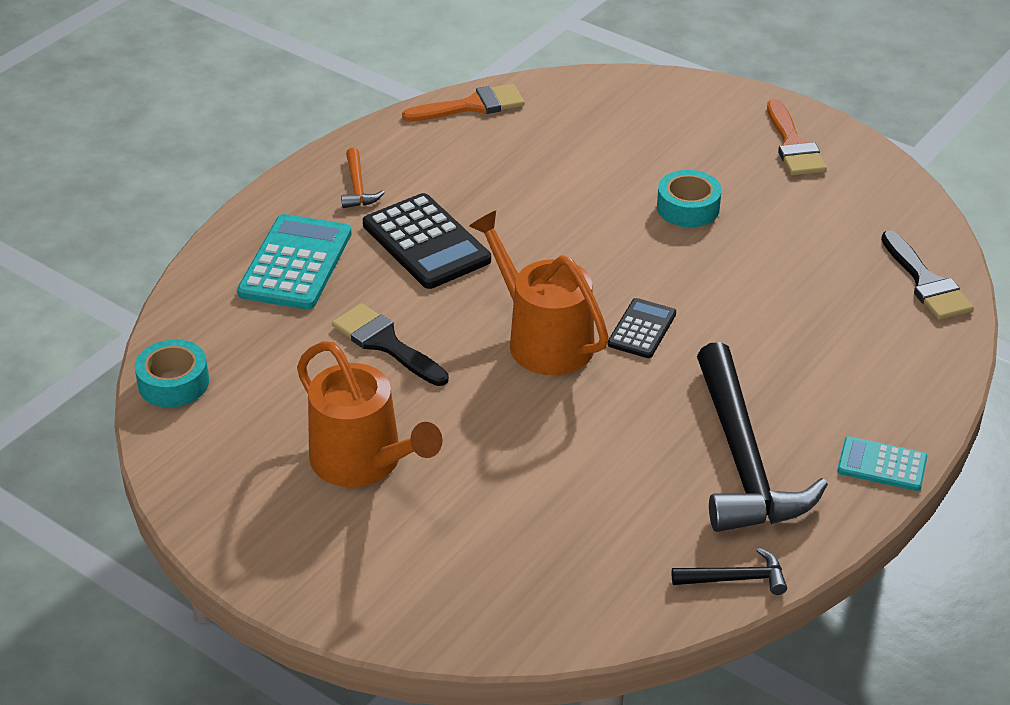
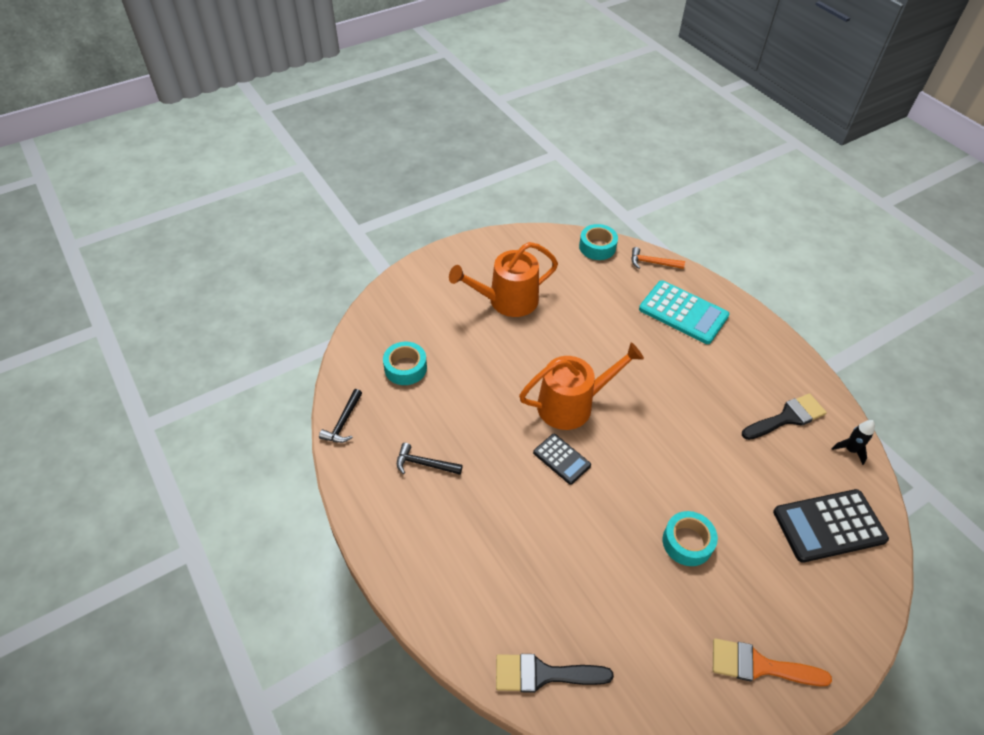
camera: 110 degrees right, 10 degrees up
black brush [332,303,449,386] -> black brush moved to [742,393,827,440]
orange hammer [341,148,385,208] -> orange hammer moved to [631,247,685,269]
black calculator [363,193,491,289] -> black calculator moved to [773,489,889,563]
orange brush [402,84,525,122] -> black rocket [831,420,875,465]
black hammer [697,342,828,532] -> black hammer [397,443,463,475], size x0.43
turquoise calculator [837,436,927,491] -> none
none -> turquoise tape [383,342,427,385]

